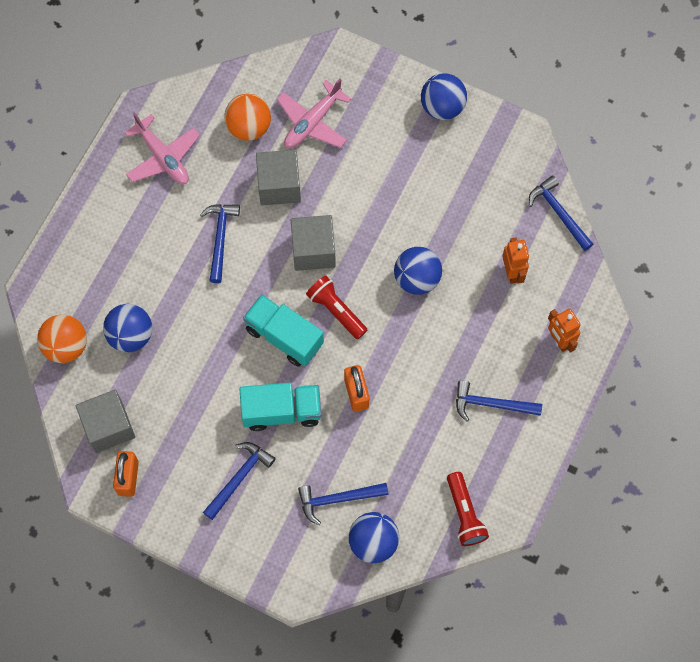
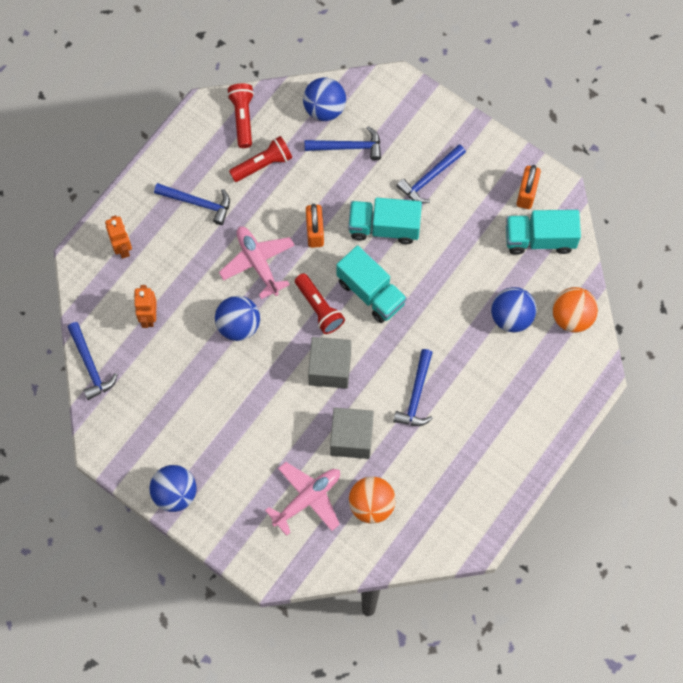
camera: 170 degrees left, 0 degrees up
grey cube [76,390,135,453] -> turquoise truck [506,210,581,255]
pink plane [124,112,200,184] -> pink plane moved to [219,226,295,299]
none -> red flashlight [229,136,292,182]

